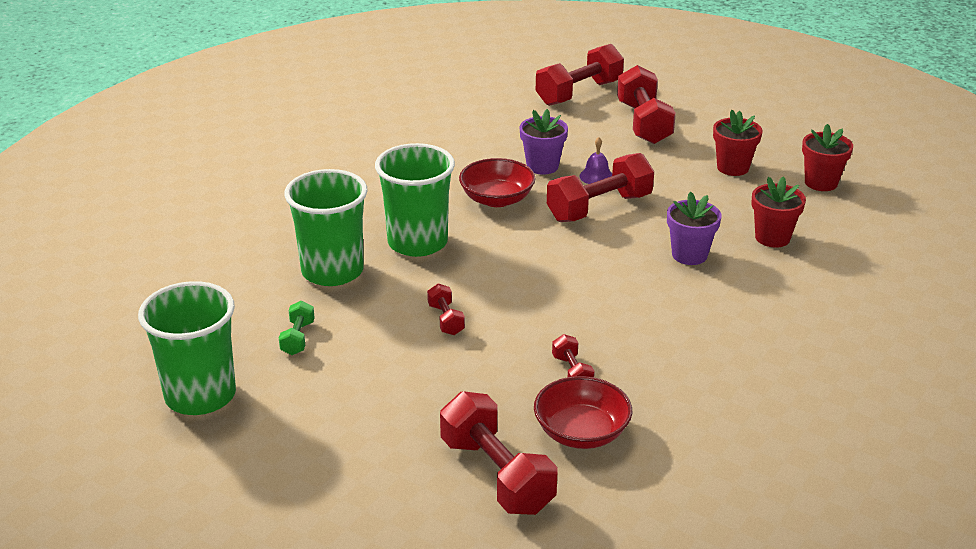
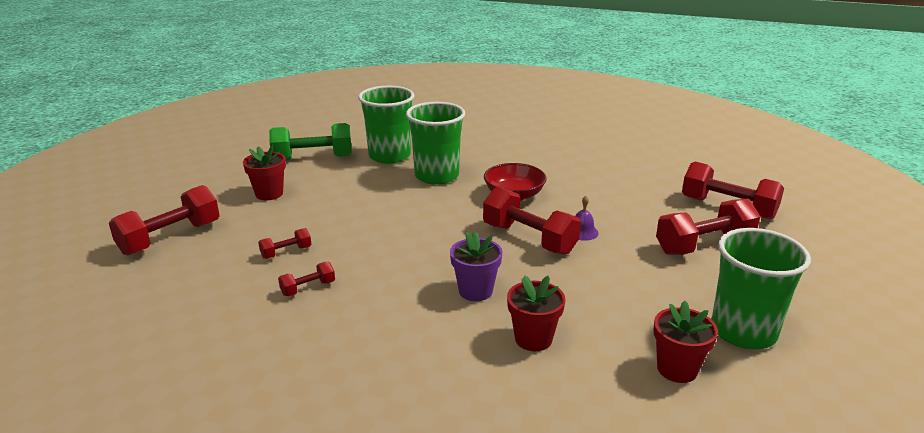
camera: 75 degrees right, 5 degrees down
green cup [138,281,236,415] -> green cup moved to [712,228,811,349]
green dumbbell [279,301,315,355] -> green dumbbell [269,123,352,160], size x2.05
red dumbbell [427,284,465,335] -> red dumbbell moved to [278,262,335,296]
purple flower pot [520,109,568,175] -> none
red bowl [534,376,632,449] -> none
red flower pot [713,110,763,176] -> red flower pot moved to [243,145,286,200]

